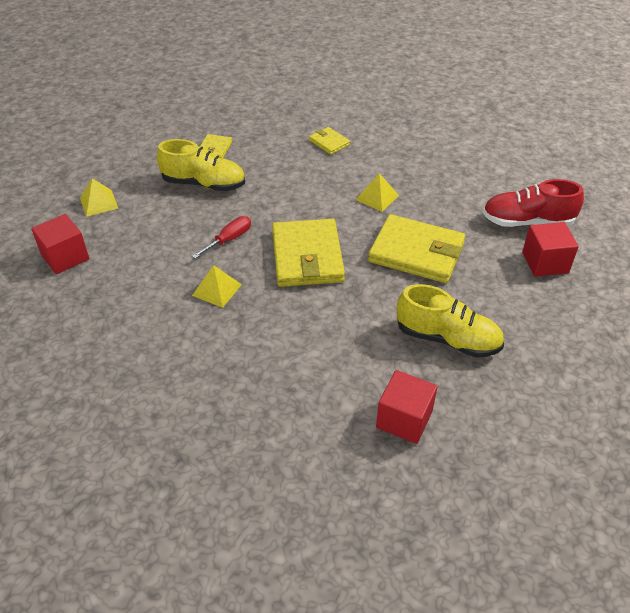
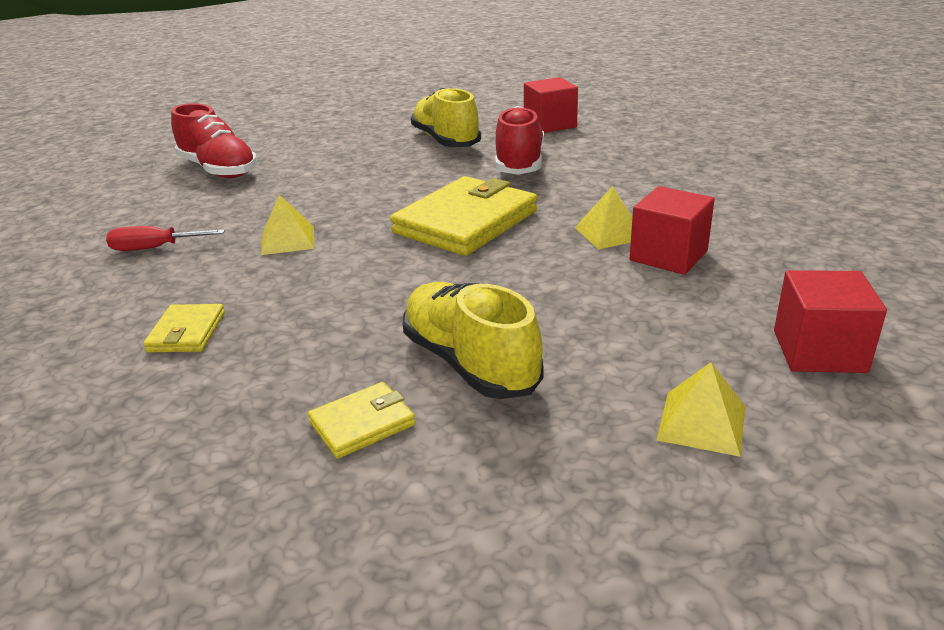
camera: 135 degrees left, 15 degrees down
red screwdriver [192,216,251,259] -> red screwdriver moved to [106,226,225,251]
yellow wallet [368,214,465,283] -> none
red cube [522,222,579,277] -> red cube moved to [630,186,715,275]
none -> red shoe [495,106,544,175]

